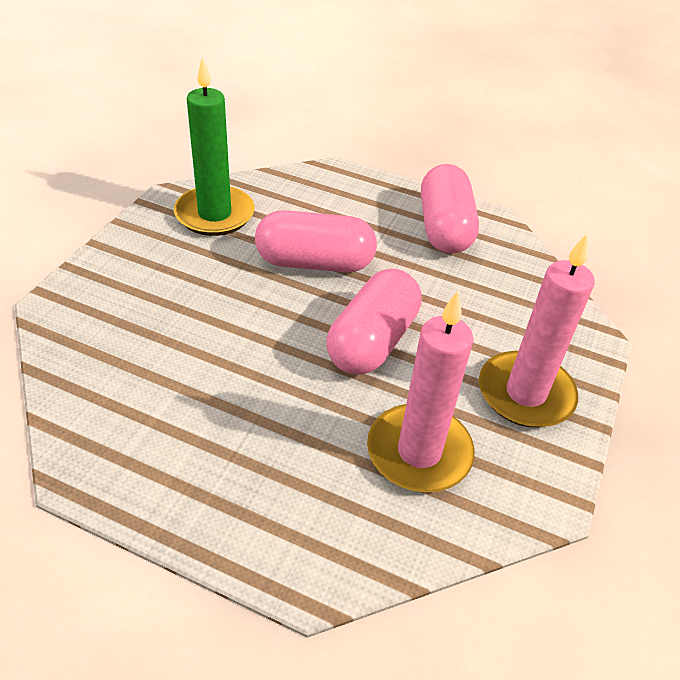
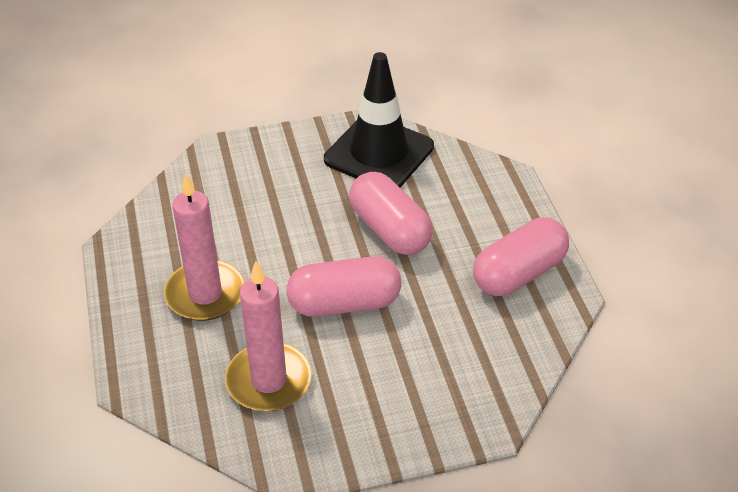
camera: 55 degrees right, 0 degrees up
green candle [174,57,255,236] -> black traffic cone [324,52,434,187]
pink candle [479,234,595,428] -> pink candle moved to [164,173,244,321]

